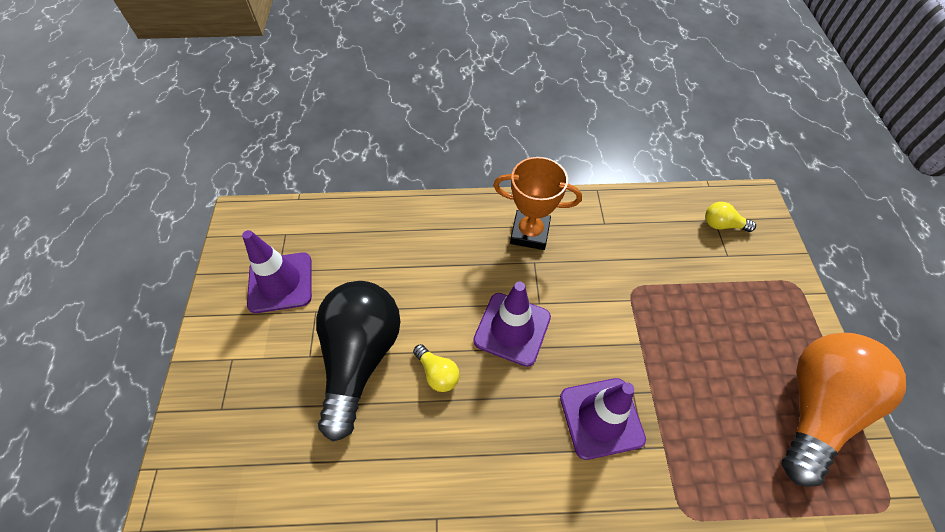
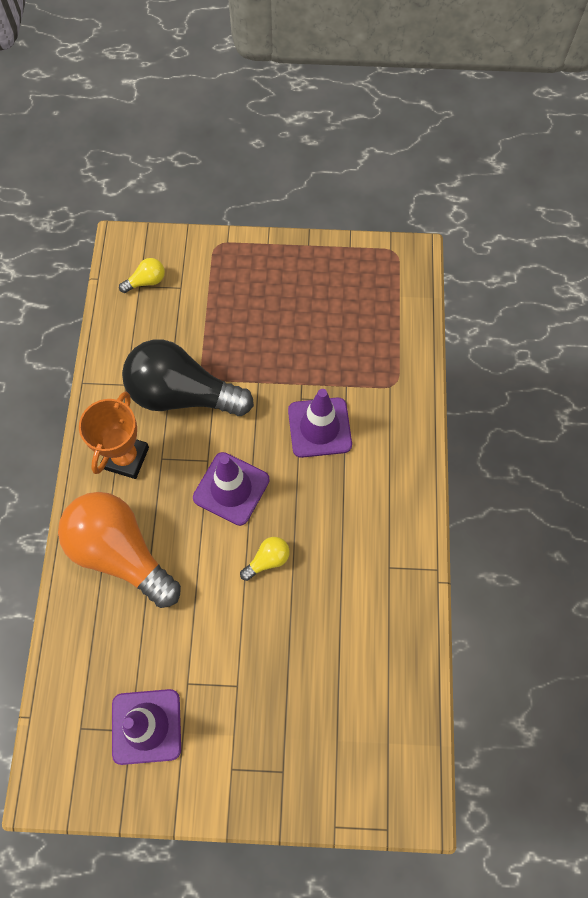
camera: 85 degrees left, 10 degrees up
black light bulb [316,281,401,442] -> black light bulb moved to [122,340,254,416]
yellow light bulb [705,202,756,232] -> yellow light bulb turned 135 degrees counterclockwise [119,258,165,293]
orange light bulb [782,333,906,487] -> orange light bulb moved to [58,492,181,608]

